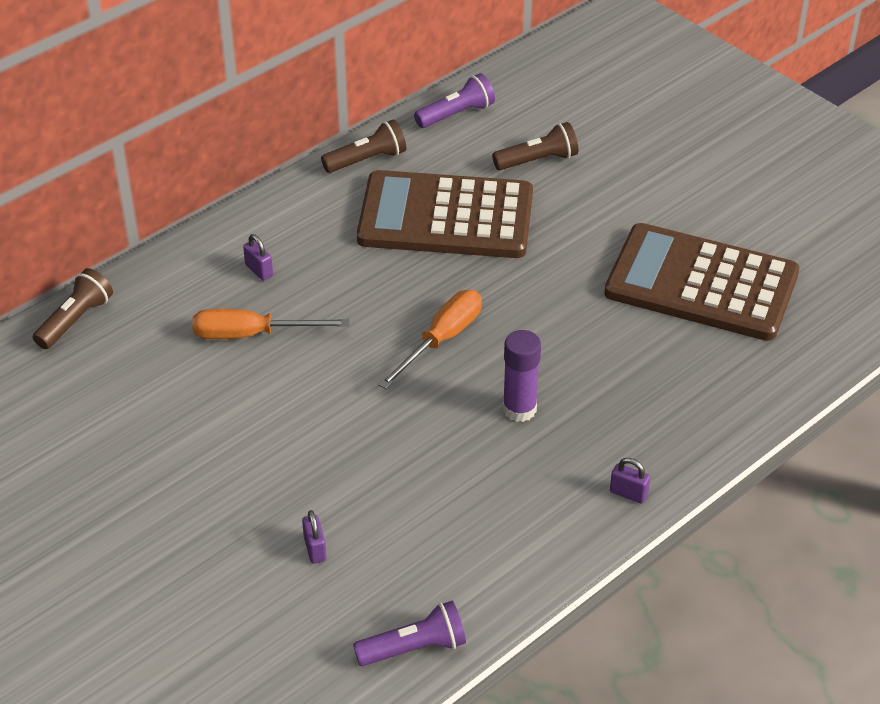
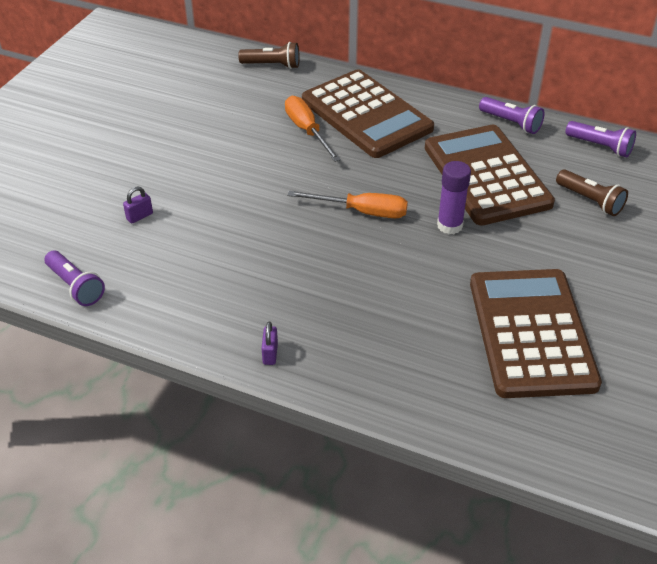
camera: 65 degrees right, 0 degrees up
purple padlock [243,234,273,281] -> brown calculator [302,69,434,158]
brown flashlight [321,119,406,173] -> purple flashlight [479,97,545,134]
purple glue stick [503,330,541,422] -> purple glue stick moved to [437,161,471,234]

